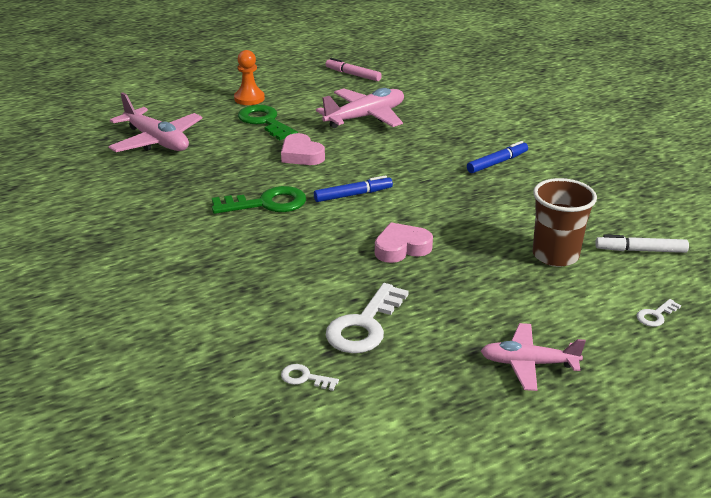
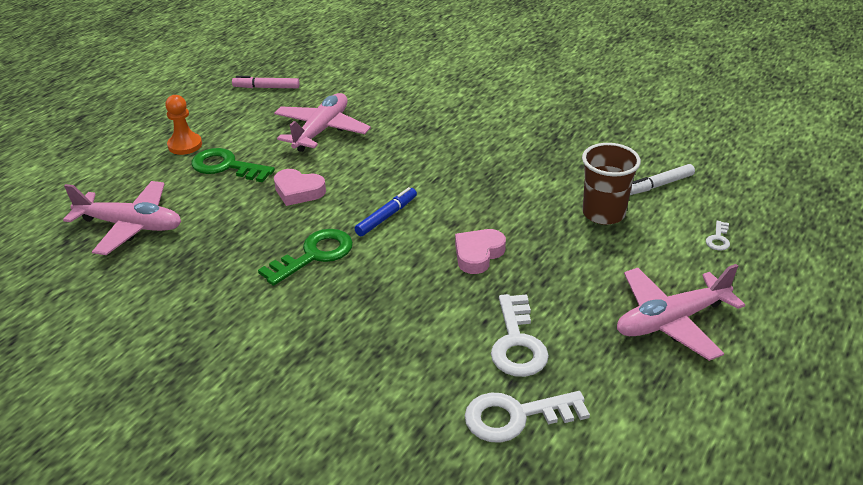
camera: 30 degrees left, 5 degrees up
white key [281,364,339,391] -> white key [464,391,590,443], size x2.10
blue marker [467,141,528,173] -> none
pink plane [481,323,586,391] -> pink plane [617,264,745,361], size x1.52

